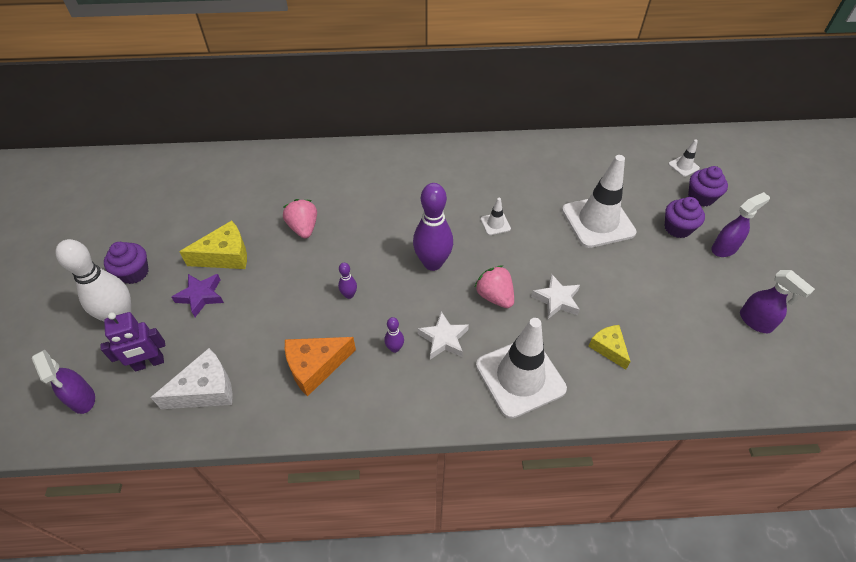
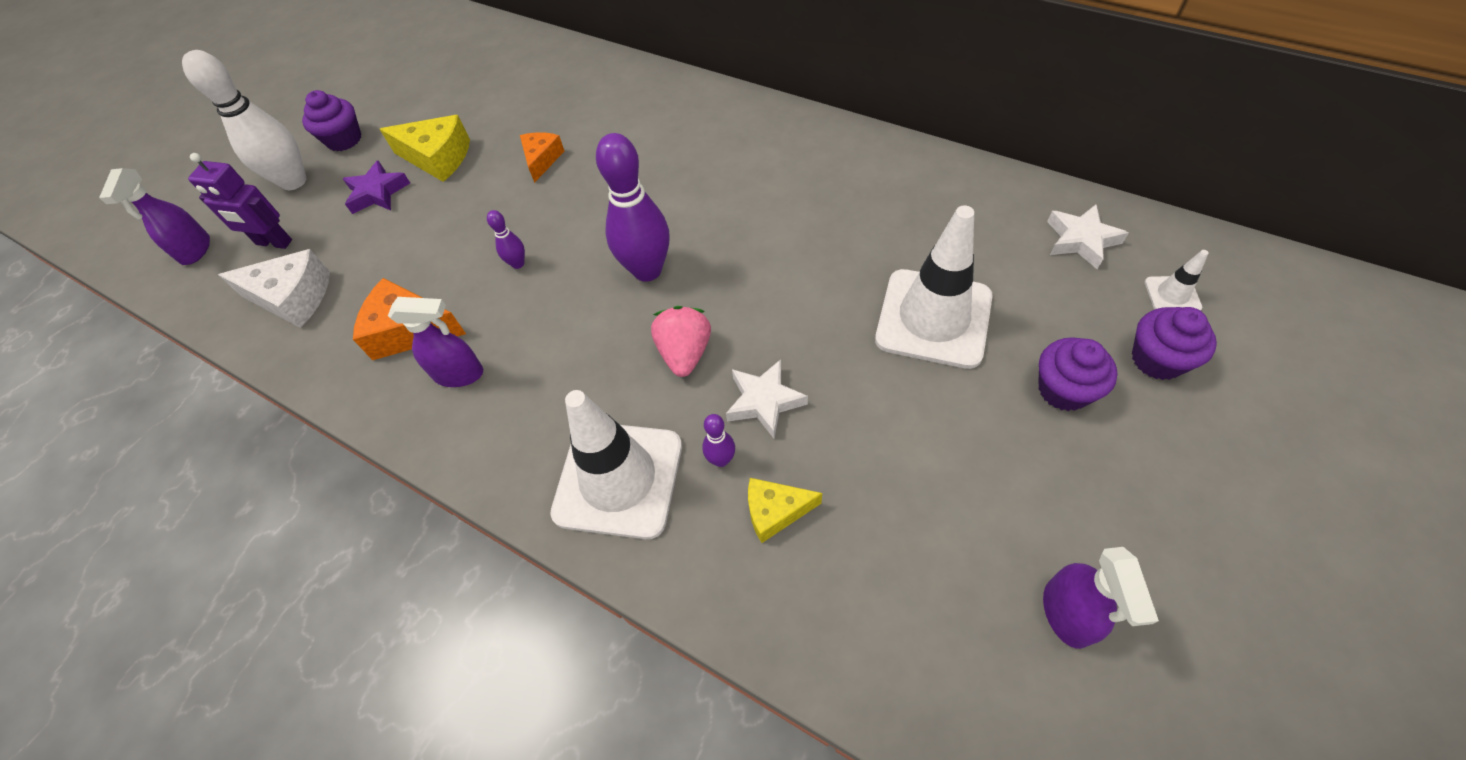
camera: 40 degrees right, 5 degrees up
pink strawberry [283,199,317,238] -> orange cheese [520,132,564,183]
purple bowling pin [384,317,404,353] -> purple bowling pin moved to [702,414,735,467]
white star [418,311,469,359] -> white star moved to [1047,205,1129,269]
white traffic cone [481,198,511,235] -> none
yellow cheese [588,325,631,369] -> yellow cheese turned 105 degrees counterclockwise [748,478,822,543]
purple spray bottle [711,192,770,257] -> purple spray bottle moved to [388,297,483,387]

